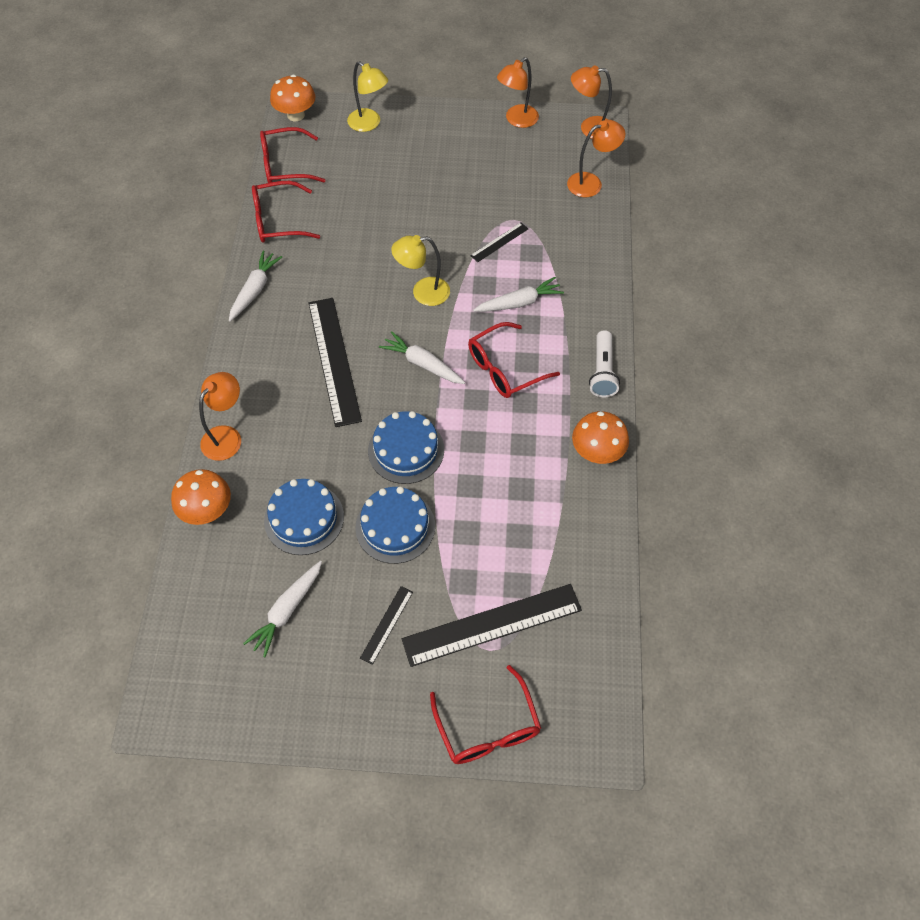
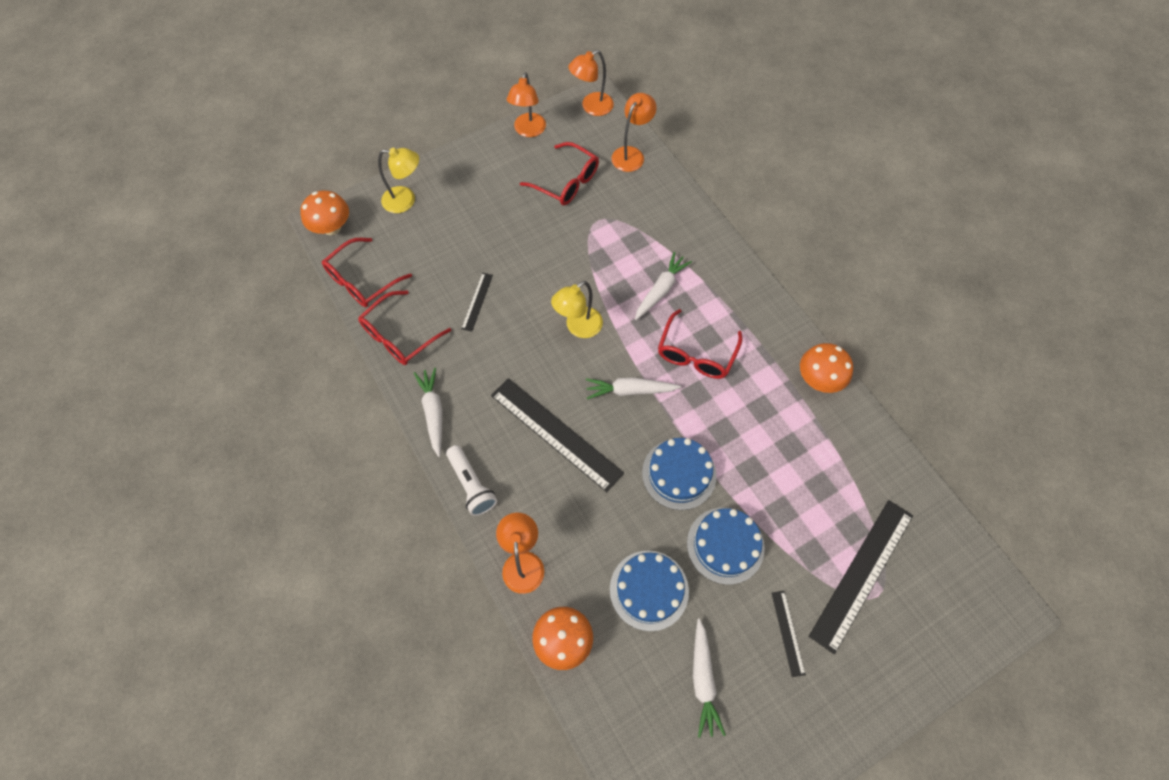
camera: 35 degrees left, 5 degrees up
red glasses [430,665,541,764] -> red glasses moved to [520,142,599,206]
black ruler [470,223,528,262] -> black ruler moved to [461,273,493,332]
white flashlight [589,330,620,397] -> white flashlight moved to [446,445,497,516]

